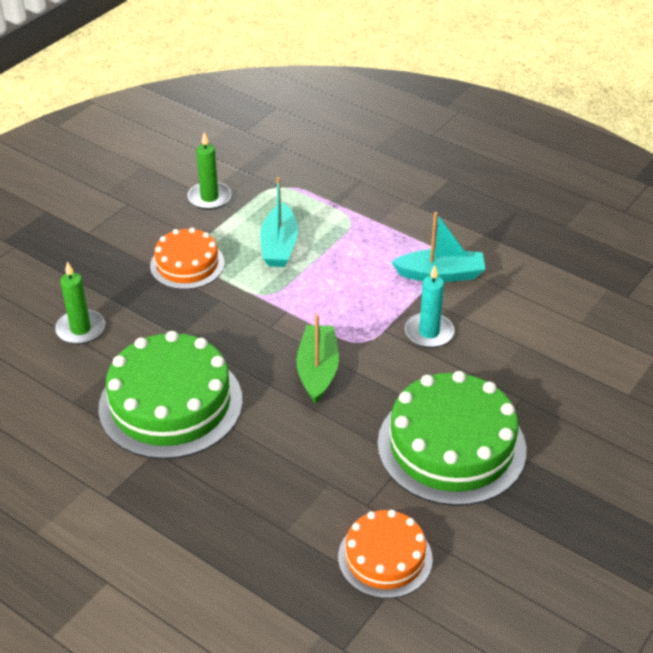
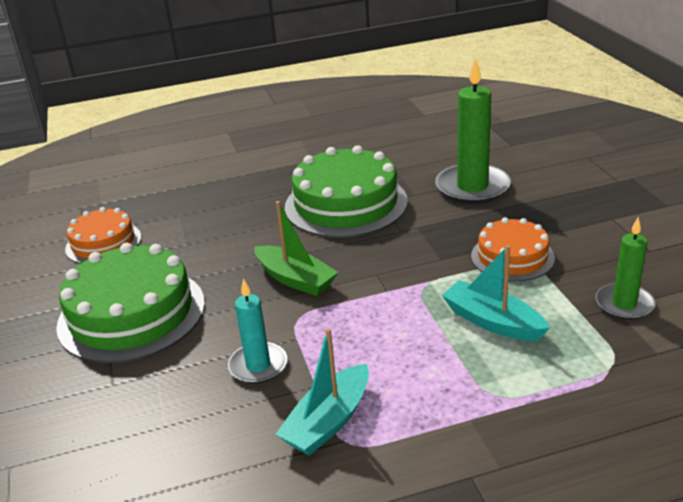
camera: 130 degrees right, 10 degrees down
green candle [55,261,105,345] -> green candle [435,58,511,204], size x1.66

